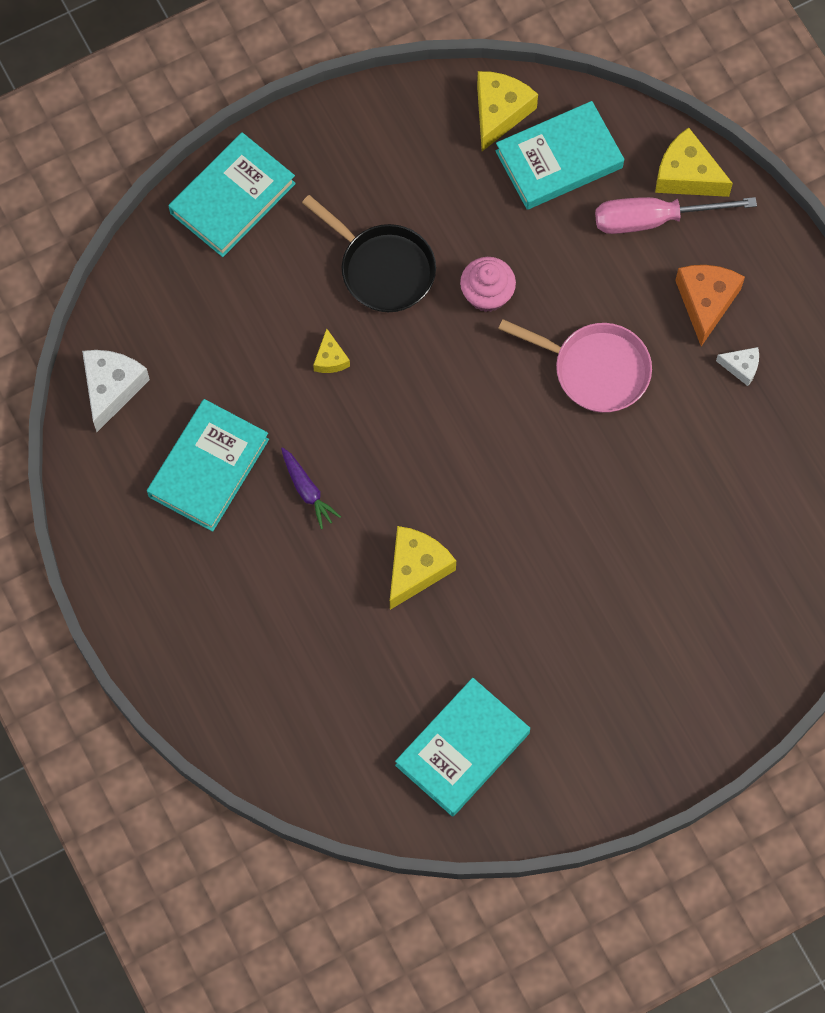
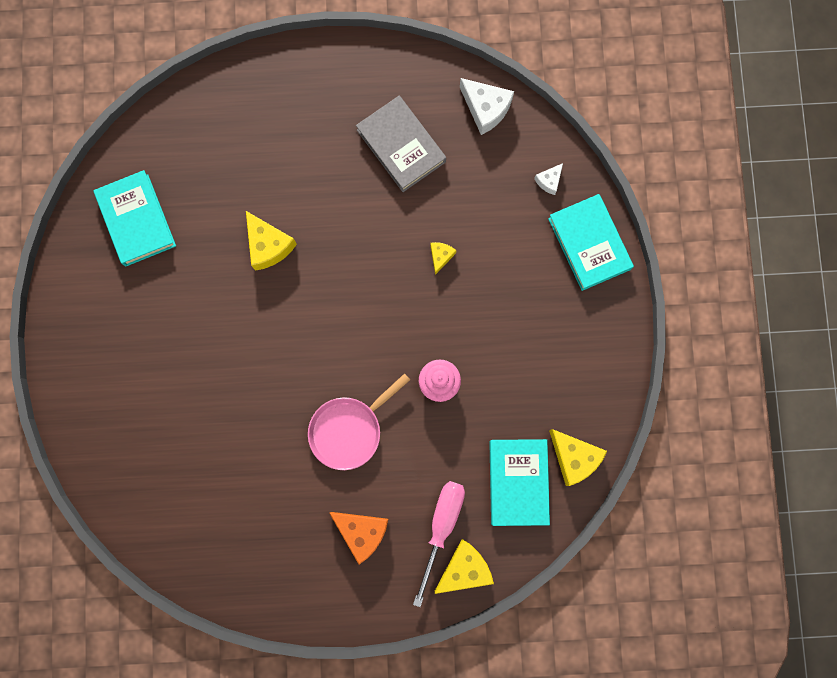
camera: 115 degrees right, 10 degrees up
turquoise book [147,399,269,532] -> grey book [356,96,446,192]
purple carrot [281,447,341,529] -> none
black pan [302,195,436,312] -> none
yellow cheese [313,329,350,373] -> yellow cheese turned 90 degrees clockwise [430,242,456,275]
white cheese [716,347,759,386] -> white cheese moved to [534,163,563,195]

